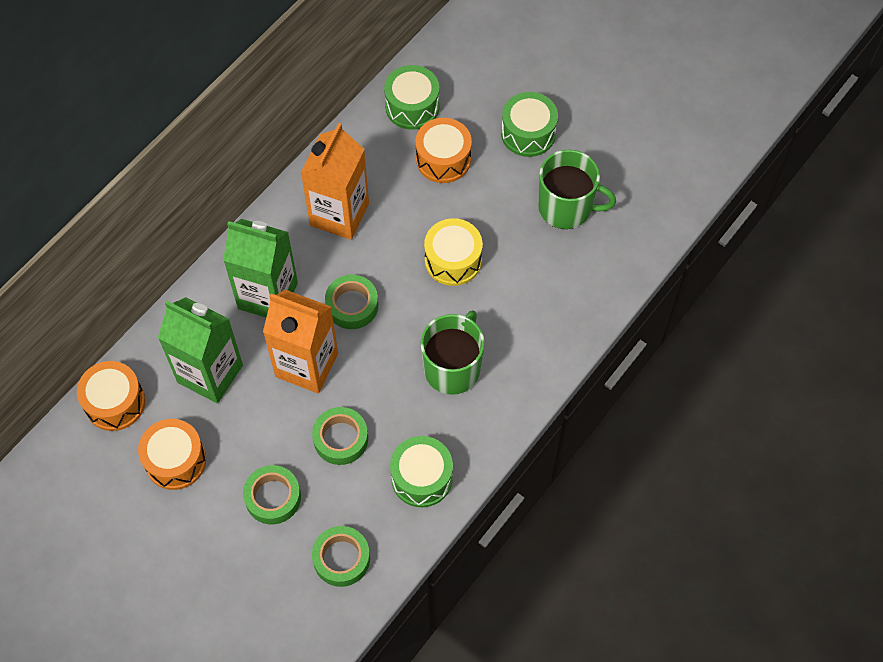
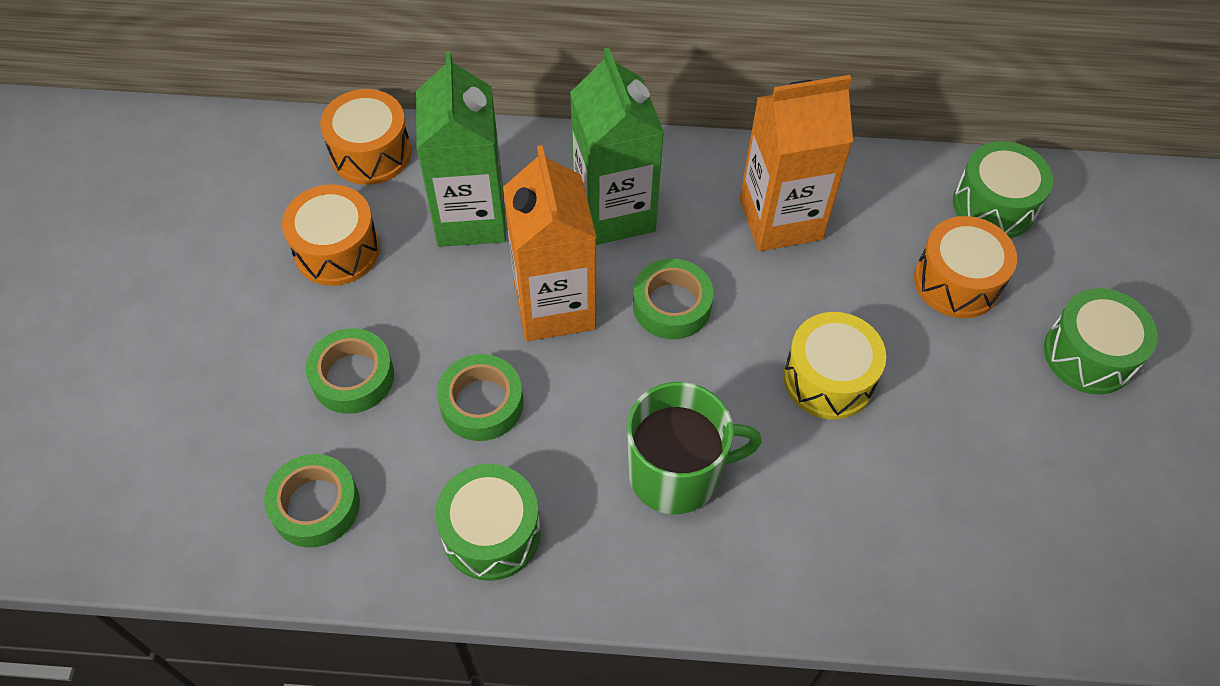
camera: 55 degrees right, 5 degrees down
green mug [538,150,616,229] -> none

